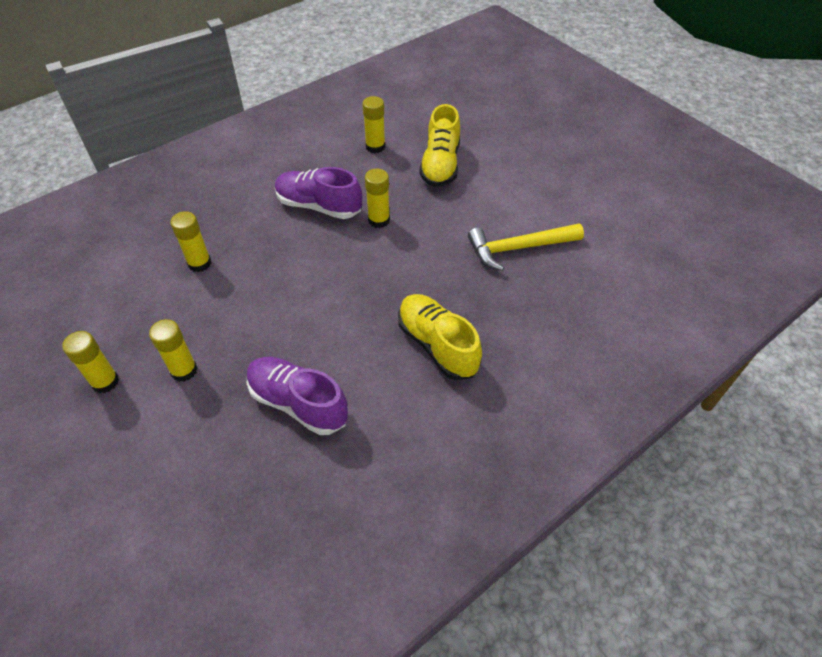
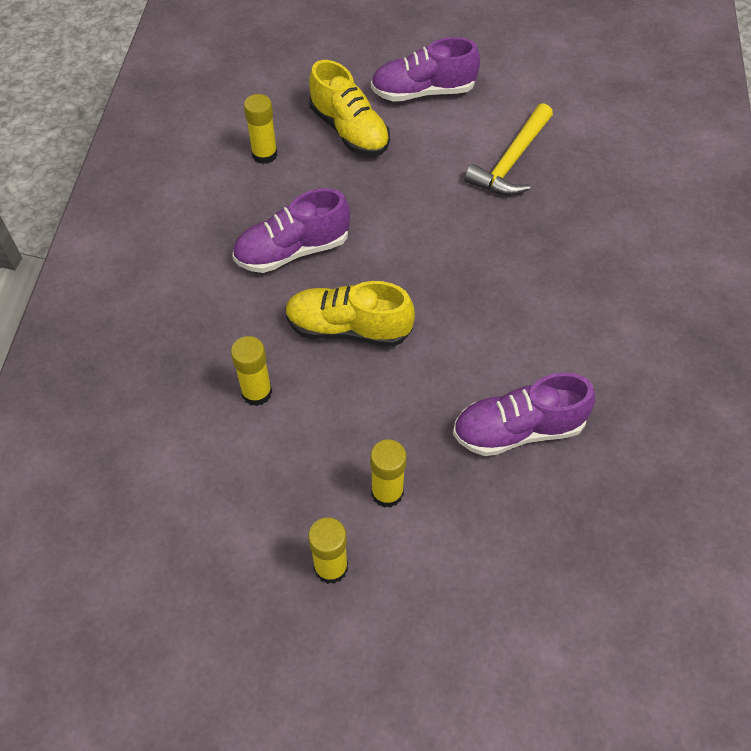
camera: 45 degrees left, 5 degrees up
yellow glue stick [365,169,390,228] -> none
yellow shoe [398,294,482,380] -> yellow shoe moved to [285,281,415,347]
none -> purple shoe [371,37,480,102]

